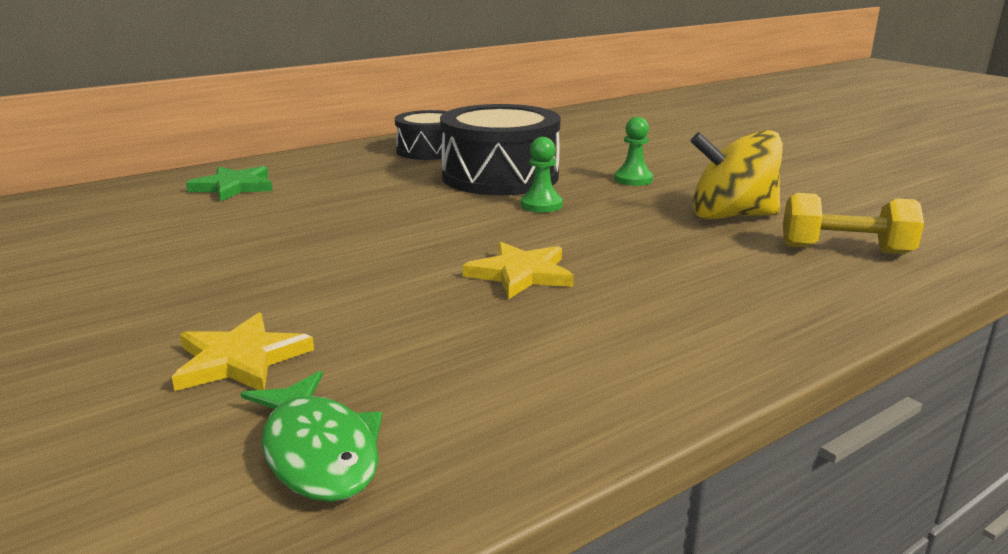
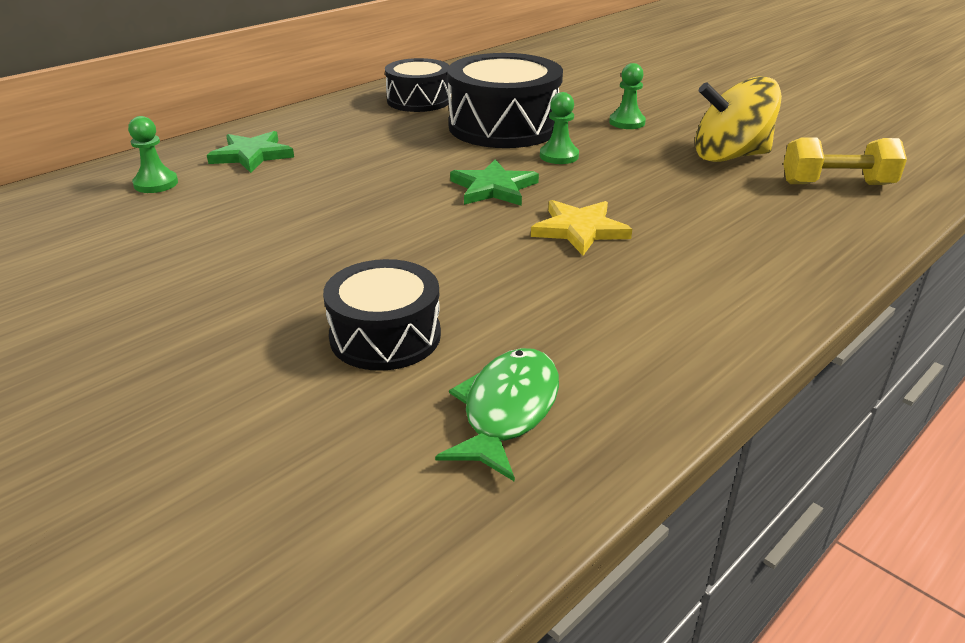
camera: 10 degrees left, 10 degrees up
yellow star [172,313,314,391] -> black drum [323,259,441,371]
green fish [240,371,382,502] -> green fish turned 120 degrees counterclockwise [435,348,559,482]
none -> green pawn [128,116,178,193]
none -> green star [450,159,539,206]

